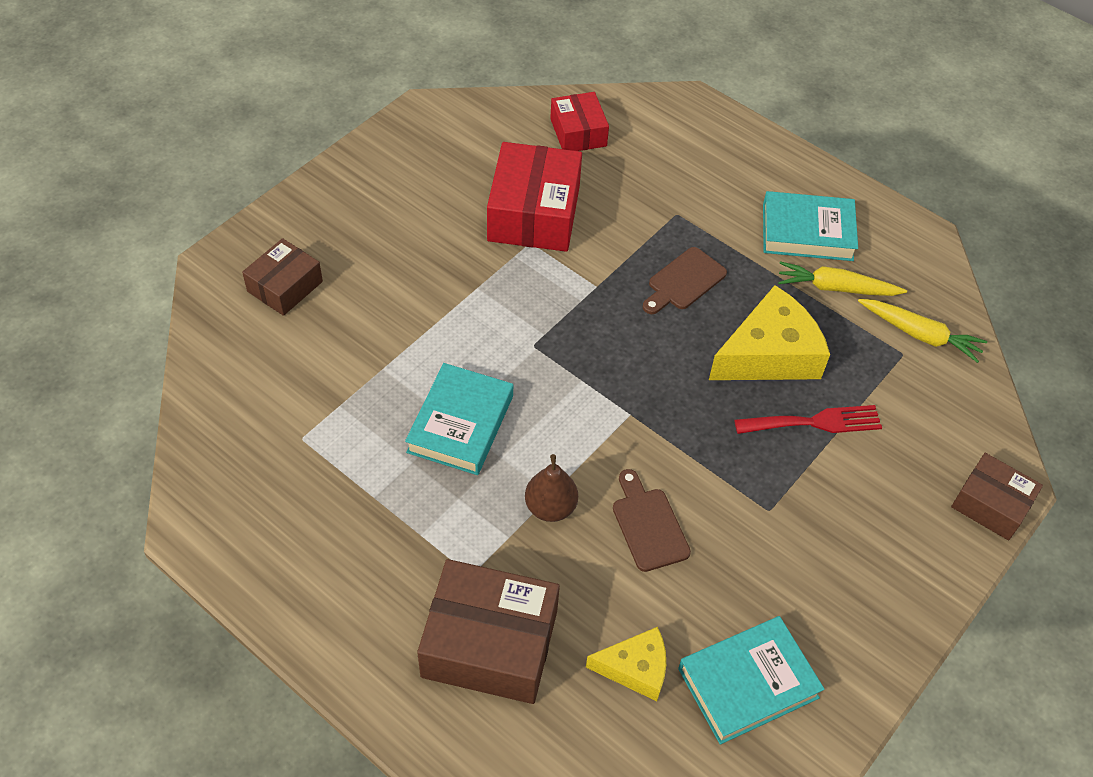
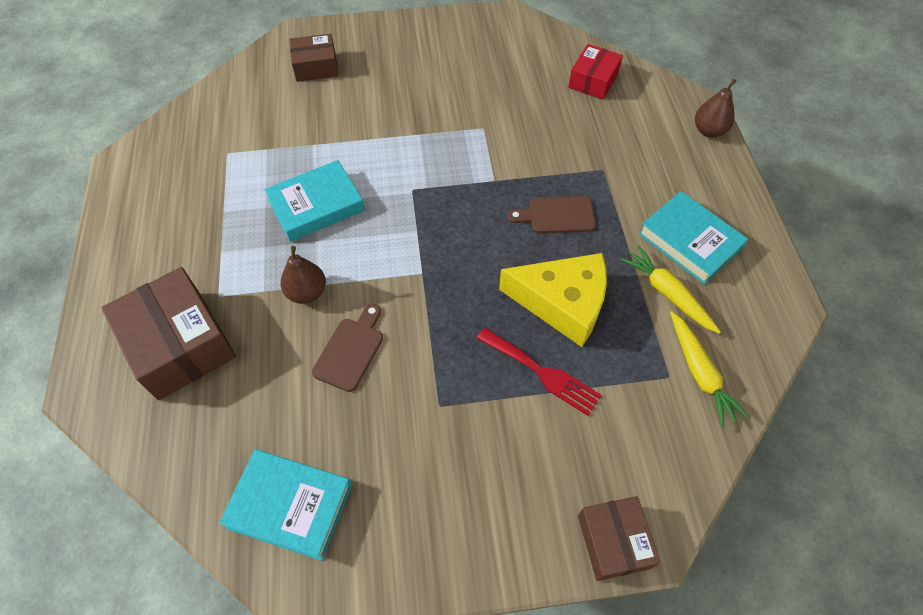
camera: 45 degrees right, 5 degrees up
red box [487,142,582,252] -> none
yellow cheese [586,627,666,701] -> none
none -> brown pear [695,79,737,138]

